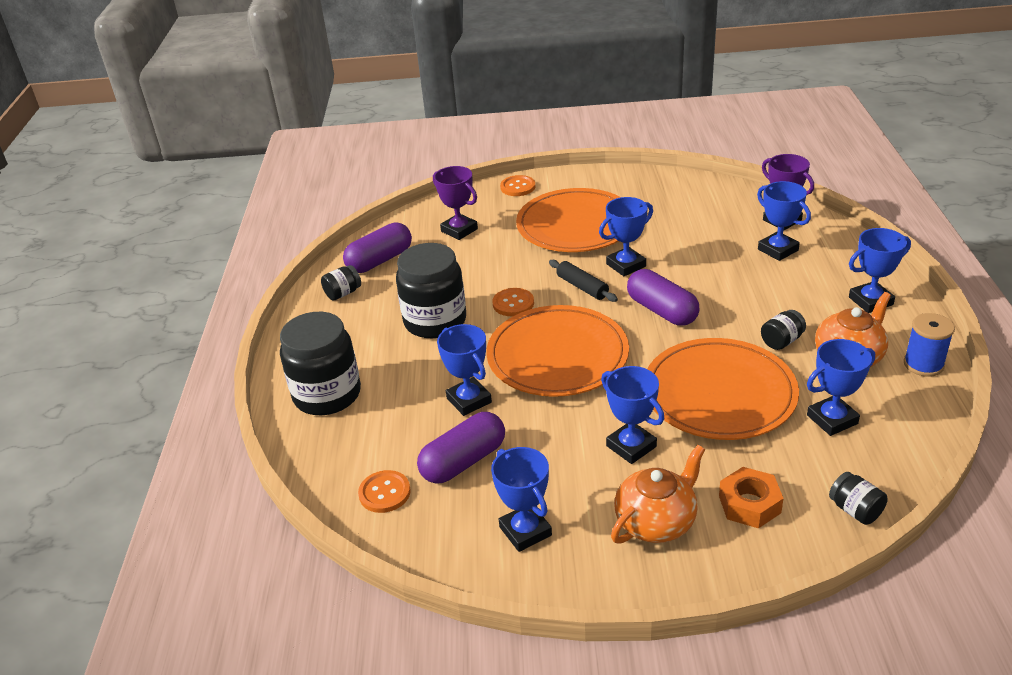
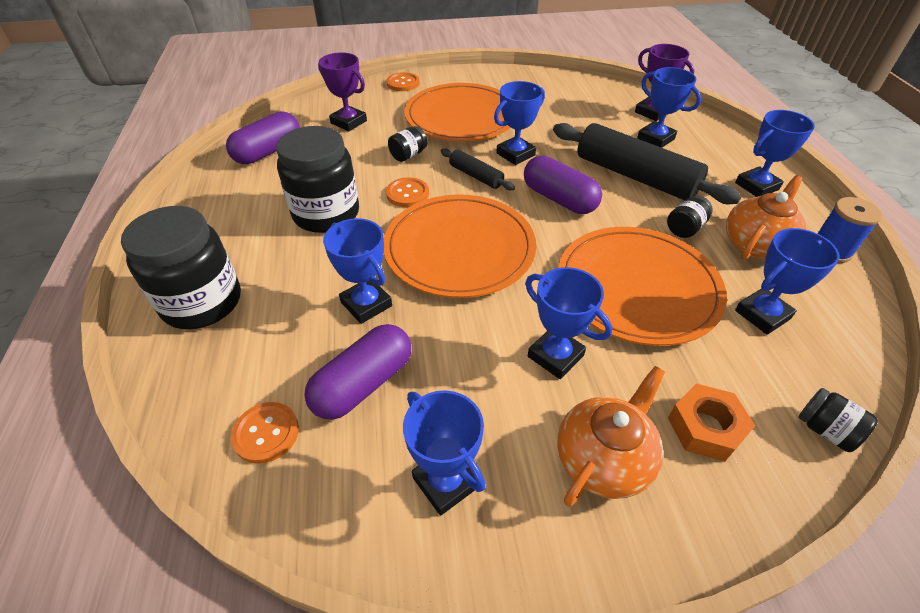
camera: 10 degrees left, 10 degrees up
black jar [321,265,361,300] -> black jar moved to [388,126,427,162]
none -> black rolling pin [553,123,742,204]

